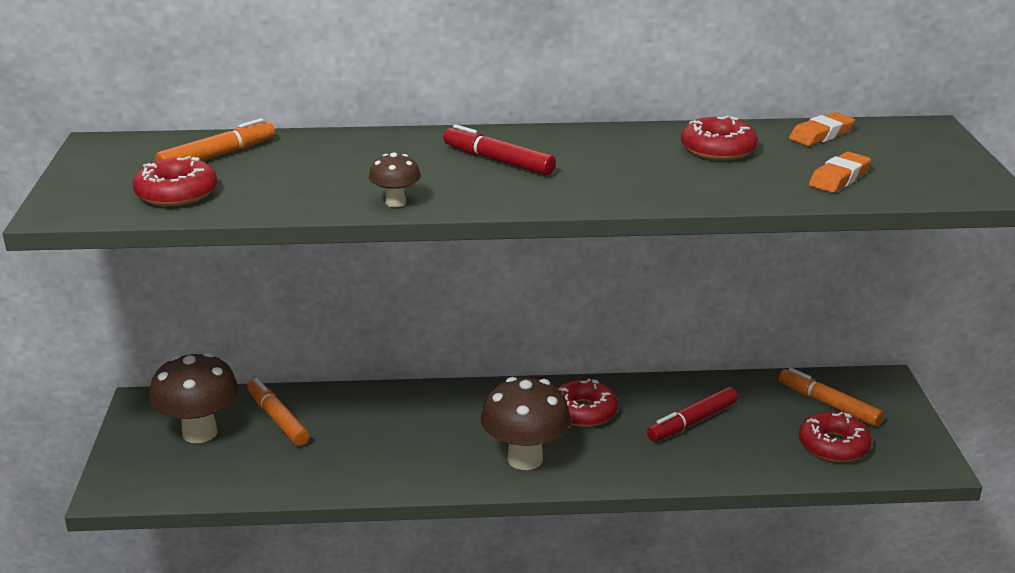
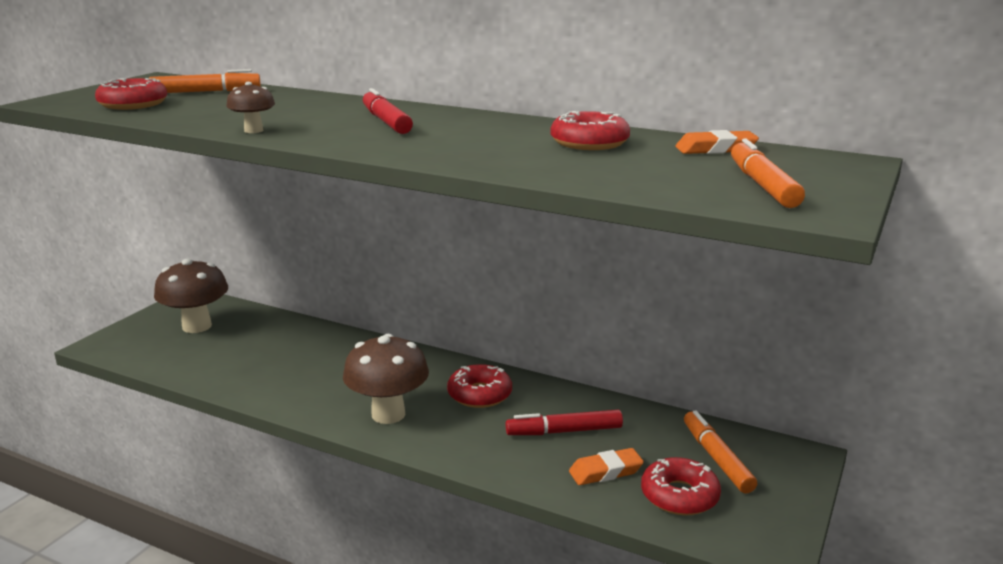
camera: 30 degrees right, 5 degrees down
orange marker [247,378,310,446] -> orange marker moved to [731,139,805,208]
orange eraser [809,152,871,193] -> orange eraser moved to [569,448,644,485]

